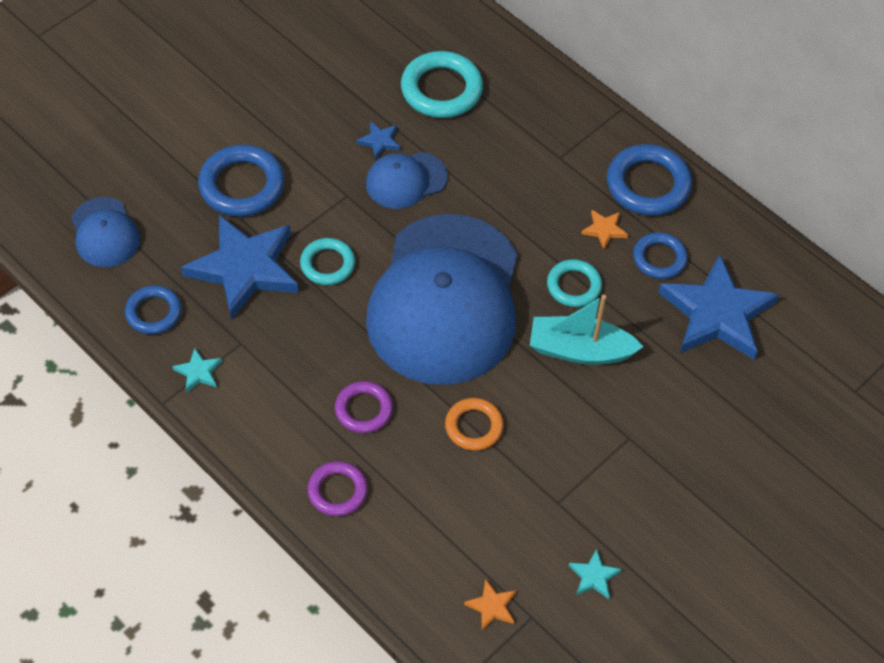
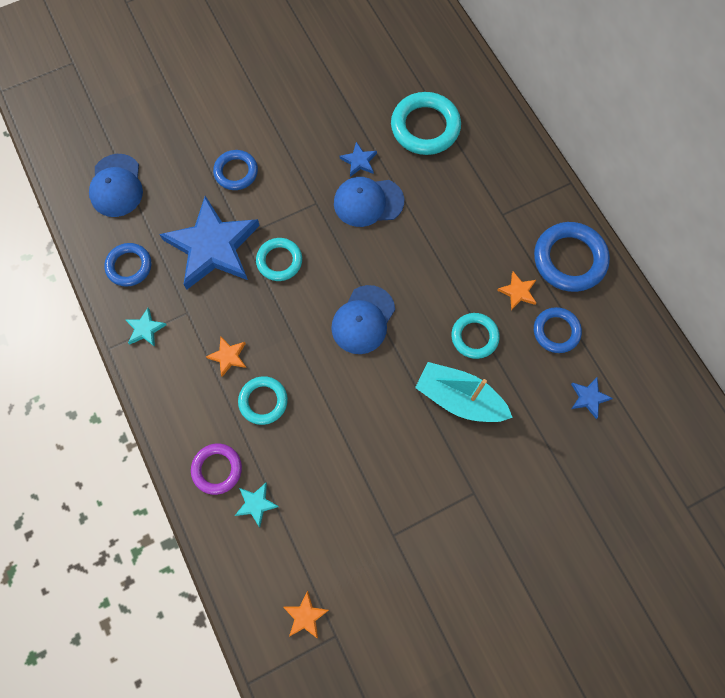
camera: 20 degrees right, 15 degrees up
blue ring [198,144,285,217] -> blue ring [213,150,258,190], size x0.62
purple ring [335,381,393,433] -> turquoise ring [238,376,288,425]
blue cap [366,214,518,385] -> blue cap [331,285,395,354], size x0.44
orange ring [445,398,504,451] -> none
turquoise star [569,549,622,599] -> turquoise star moved to [235,483,279,527]
blue star [658,254,779,360] -> blue star [571,377,613,419], size x0.40
none -> orange star [206,336,246,377]

